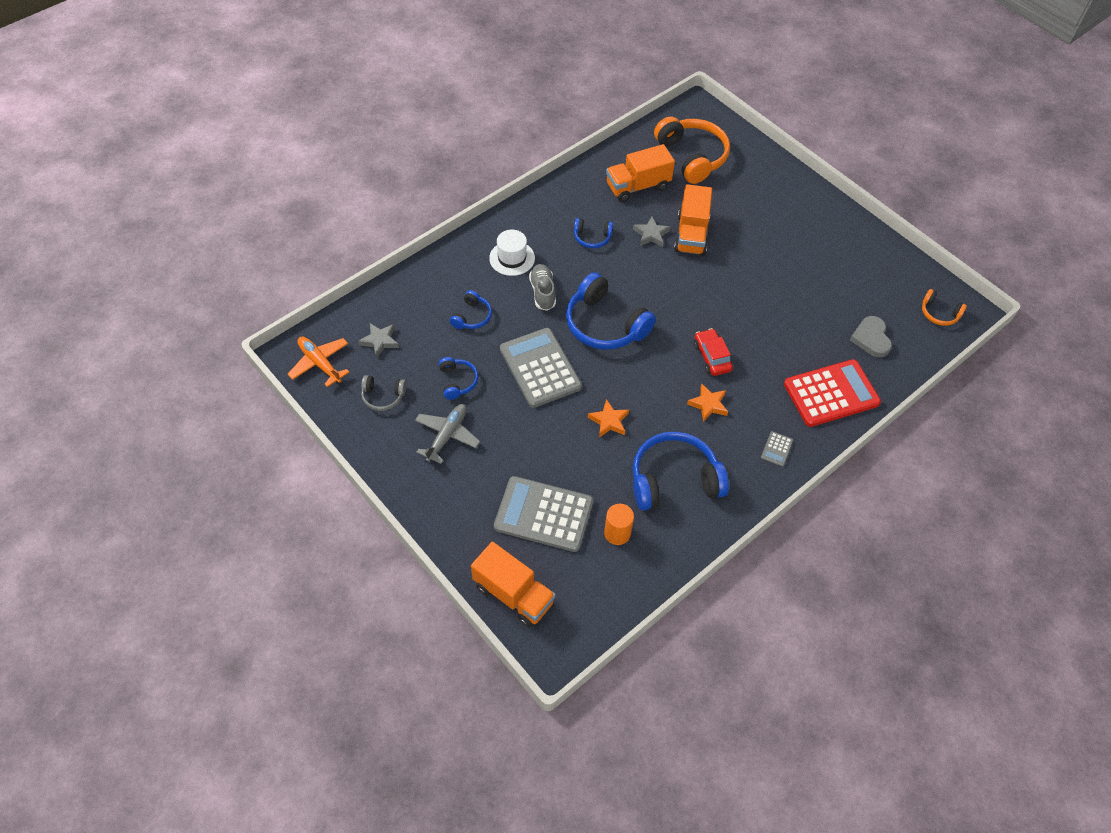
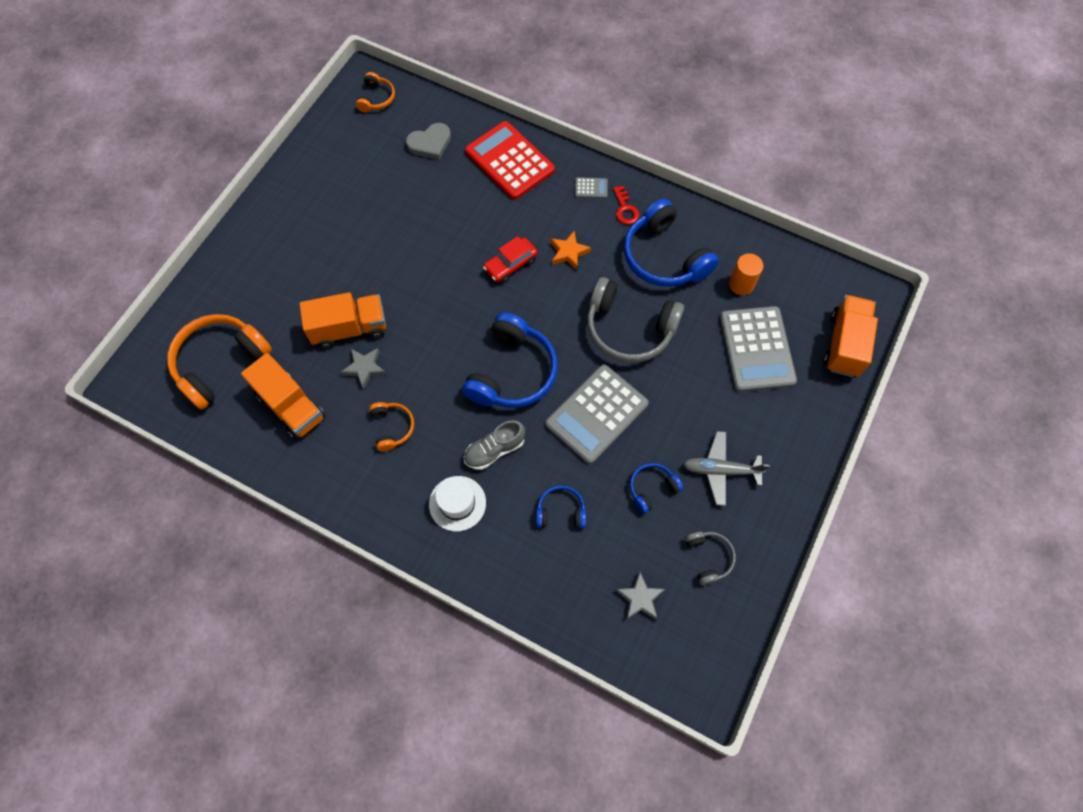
camera: 110 degrees left, 10 degrees up
orange plane [288,336,349,387] -> none
blue headphones [574,218,613,248] -> orange headphones [369,402,414,451]
orange star [588,399,629,437] -> grey headphones [587,277,684,363]
none -> red key [613,186,639,225]

